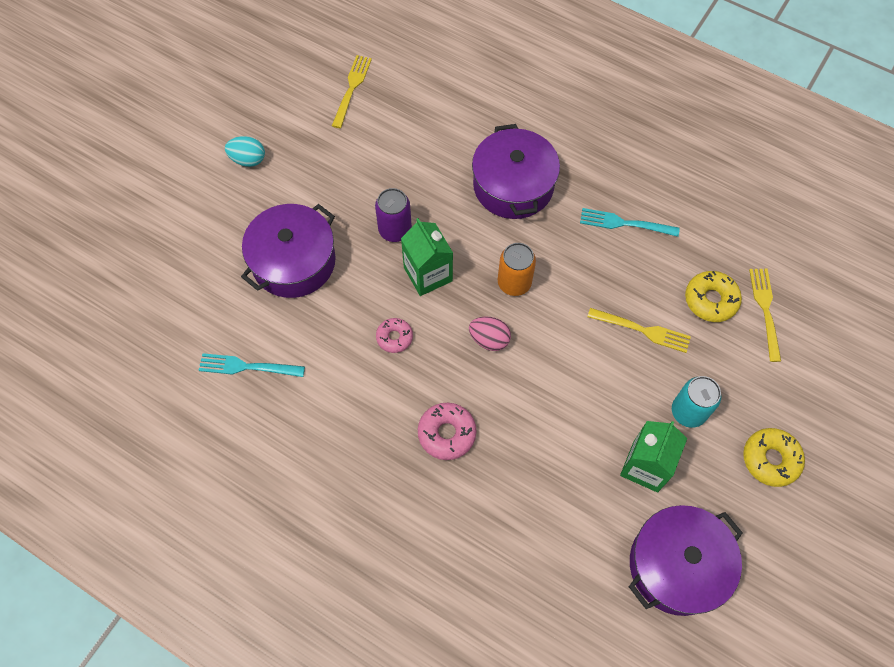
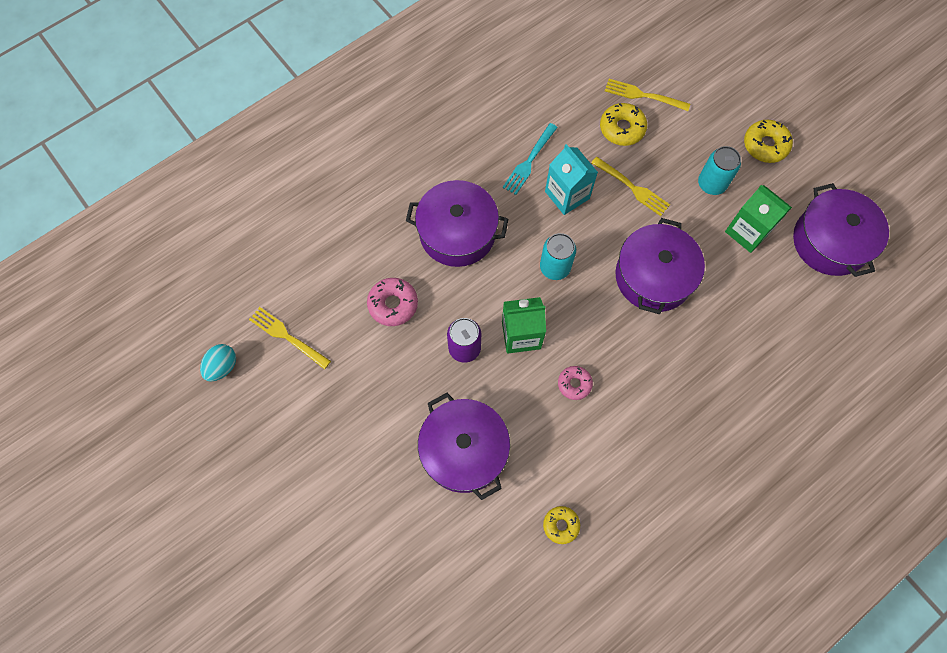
camera: 70 degrees left, 5 degrees up
turquoise fork [198,353,305,377] -> yellow donut [543,506,580,544]
turquoise egg [225,136,265,167] -> turquoise egg moved to [200,344,236,381]
pink donut [418,403,477,460] -> pink donut moved to [367,278,418,326]
pink egg [469,317,511,351] -> none
orange can [498,243,536,296] -> turquoise can [540,233,576,280]
yellow fork [587,308,691,353] -> yellow fork turned 90 degrees clockwise [591,157,670,216]
none -> turquoise carton [545,144,598,215]
none -> purple pot [615,218,705,314]

